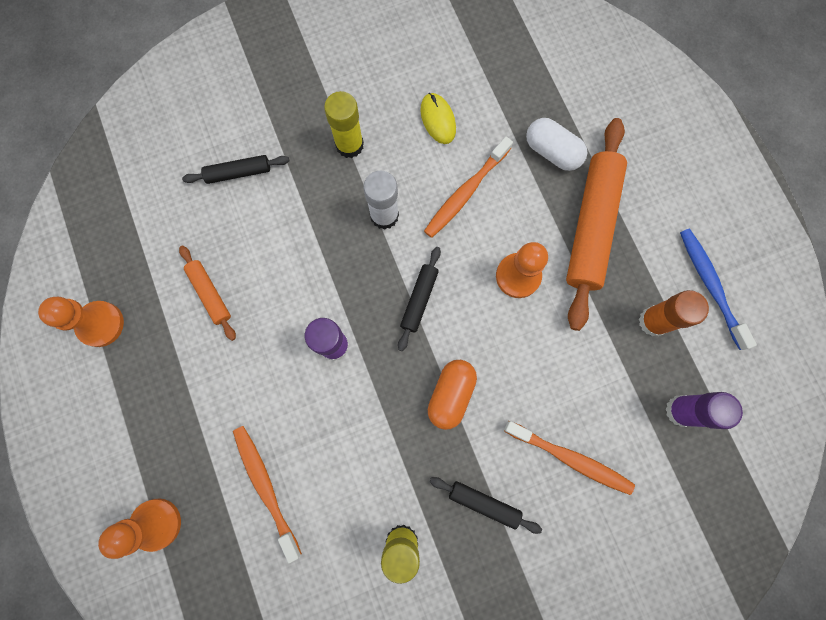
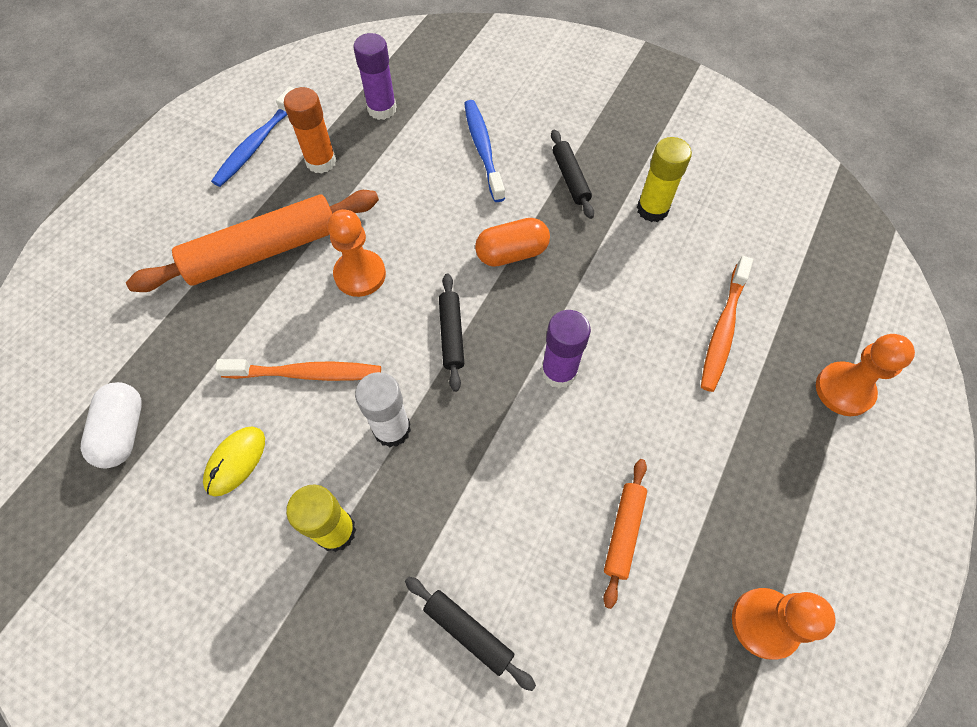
camera: 130 degrees left, 15 degrees down
black rolling pin [398,247,441,351] -> black rolling pin turned 75 degrees counterclockwise [439,273,464,392]
orange toothbrush [504,421,635,495] -> blue toothbrush [464,100,505,202]
white capsule [526,118,587,171] -> white capsule moved to [81,382,142,468]

